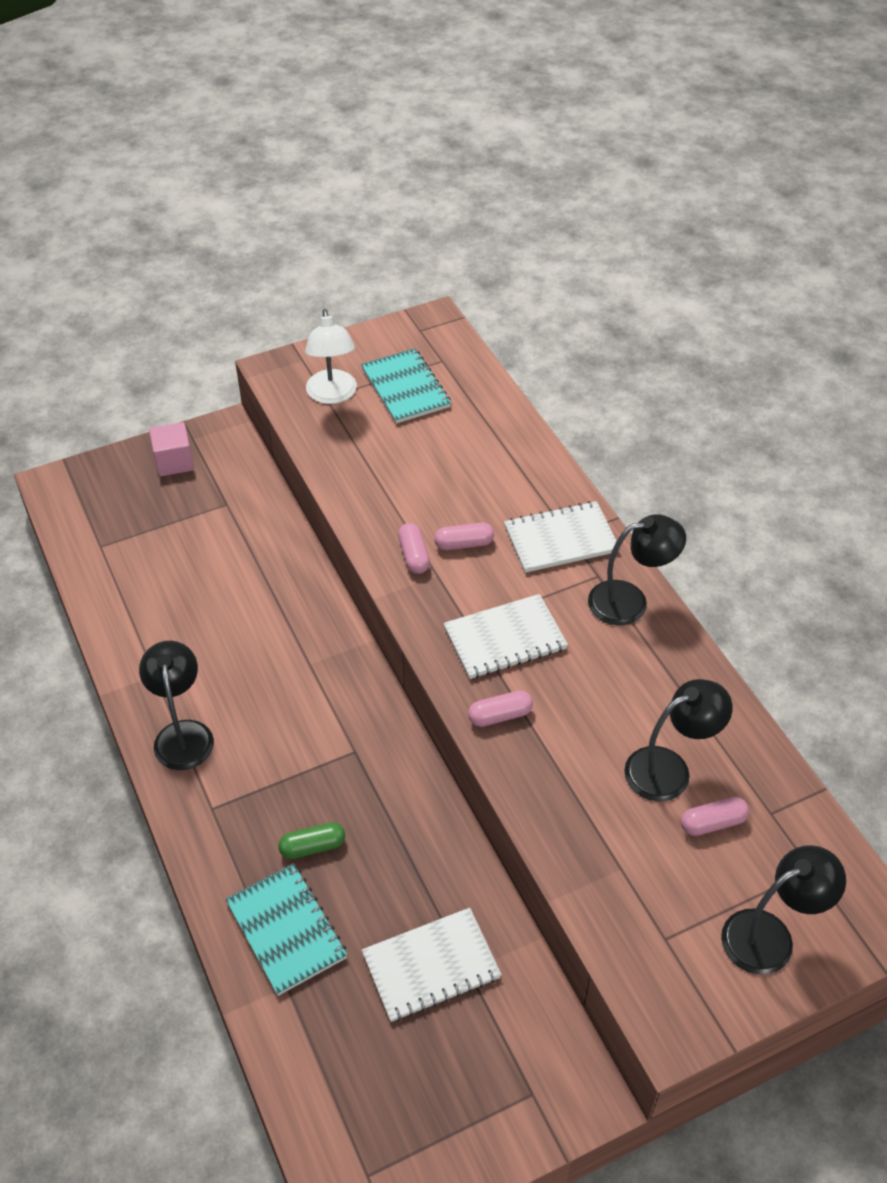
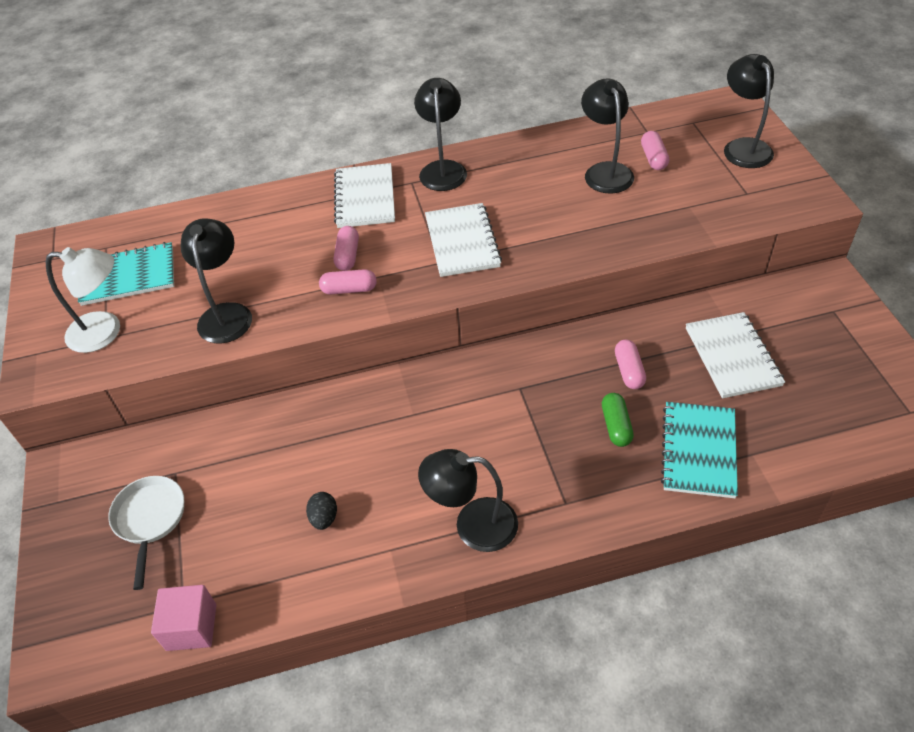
camera: 75 degrees left, 0 degrees up
pink cube [149,422,194,477] -> pink cube moved to [151,585,216,651]
turquoise notebook [225,864,347,996] -> turquoise notebook turned 60 degrees counterclockwise [661,402,738,498]
pink capsule [468,690,533,727] -> pink capsule moved to [615,340,646,389]
none -> white pan [108,476,184,590]
none -> black lamp [181,218,252,344]
none -> black egg [306,492,337,530]

